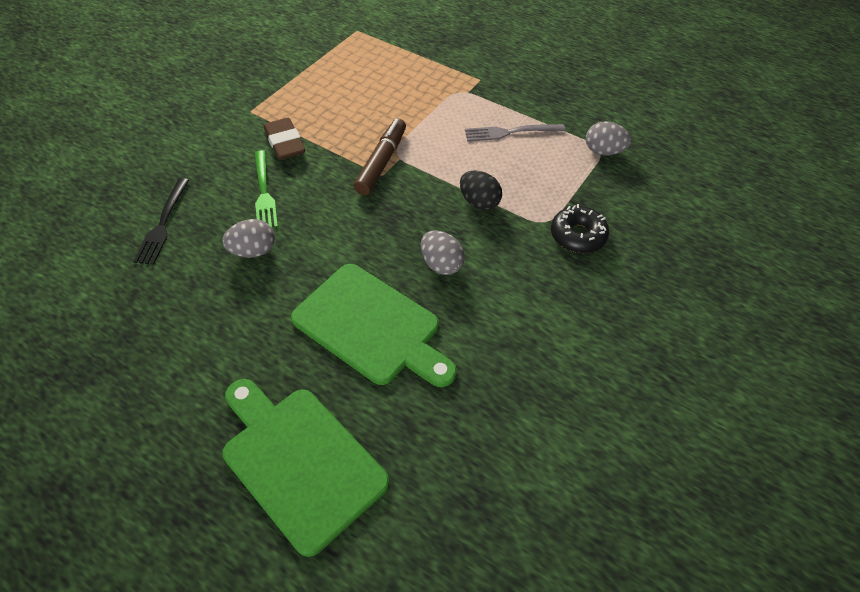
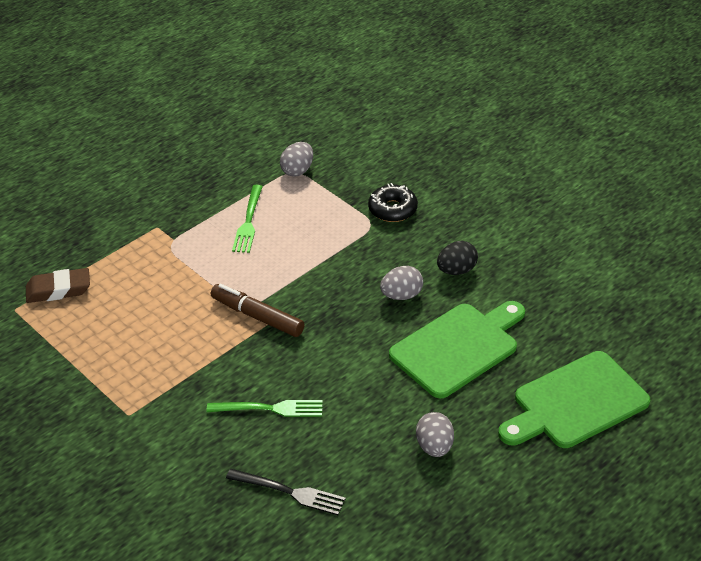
camera: 75 degrees left, 10 degrees down
grey egg [222,219,275,258] -> grey egg moved to [416,412,454,457]
brown eraser [264,118,305,160] -> brown eraser moved to [26,268,90,303]
black egg [460,170,502,211] -> black egg moved to [437,241,478,275]
grey fork [465,124,565,141] -> green fork [232,185,263,253]

